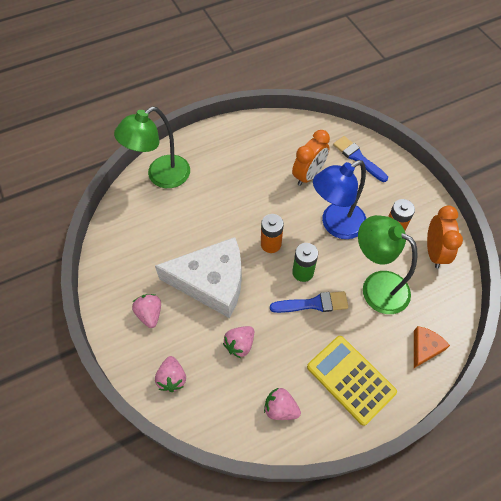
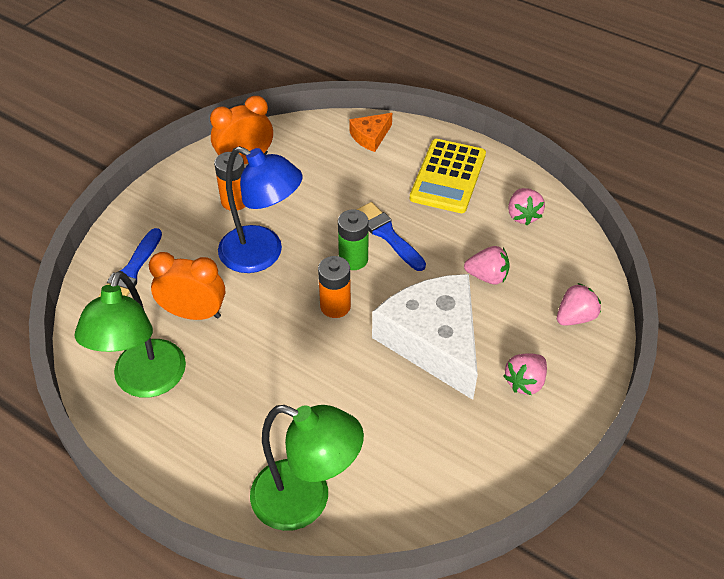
camera: 120 degrees left, 10 degrees down
green lamp [358,215,417,314] -> green lamp moved to [75,271,186,398]
orange cheese [414,326,450,368] -> orange cheese turned 45 degrees counterclockwise [349,113,392,152]

